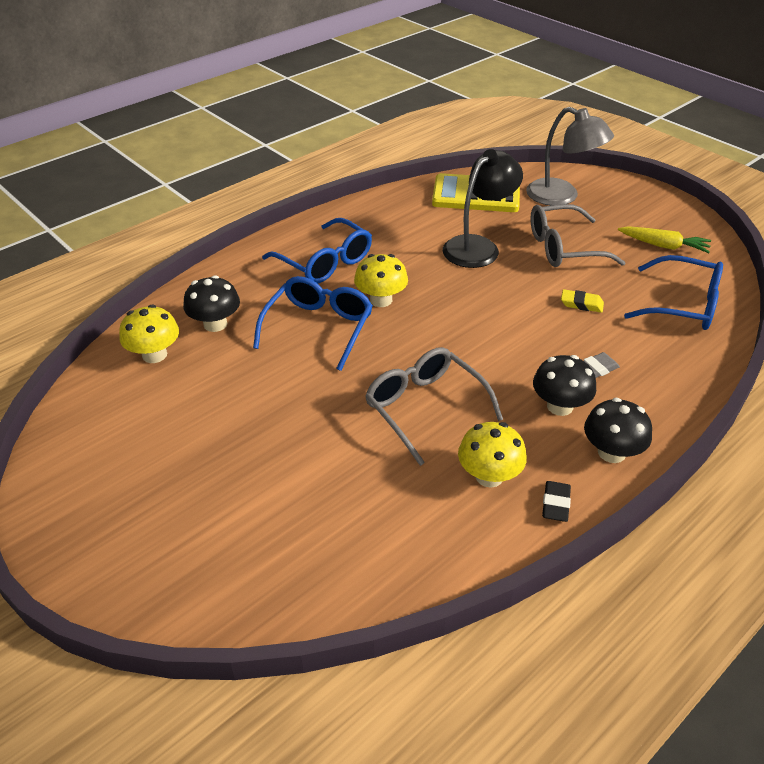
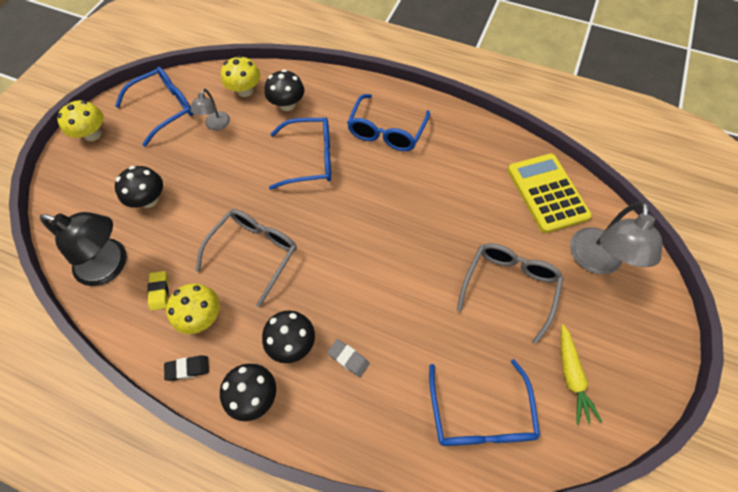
camera: 65 degrees right, 20 degrees up
yellow mushroom [354,254,408,307] -> yellow mushroom moved to [57,100,104,141]
black lamp [443,149,523,268] -> black lamp moved to [40,212,127,286]
grey glasses [530,204,626,267] -> grey glasses turned 60 degrees clockwise [457,243,563,344]
yellow eraser [561,289,604,313] -> yellow eraser moved to [147,271,169,311]
none -> blue glasses [115,67,193,147]
none -> black mushroom [115,166,163,208]
none -> grey lamp [191,89,230,130]

